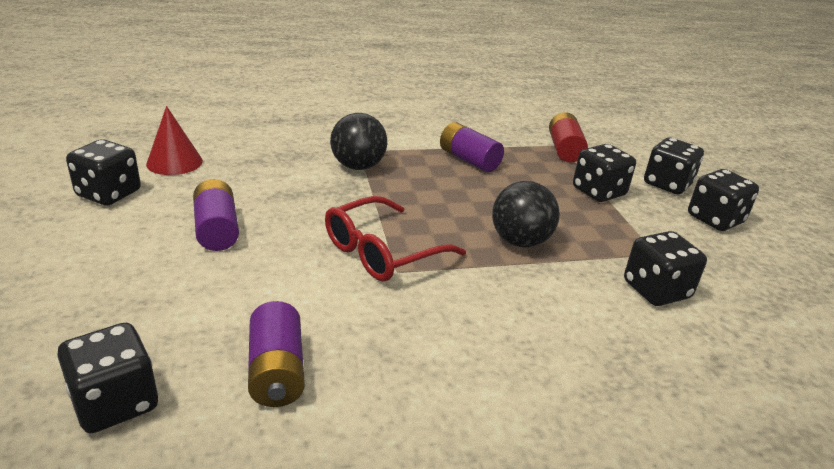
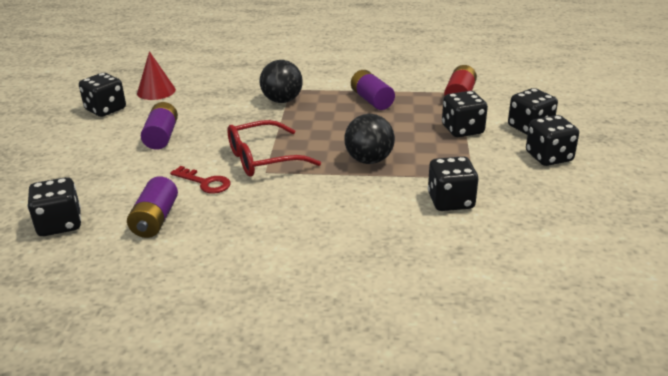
camera: 20 degrees right, 0 degrees up
none -> red key [170,166,231,194]

